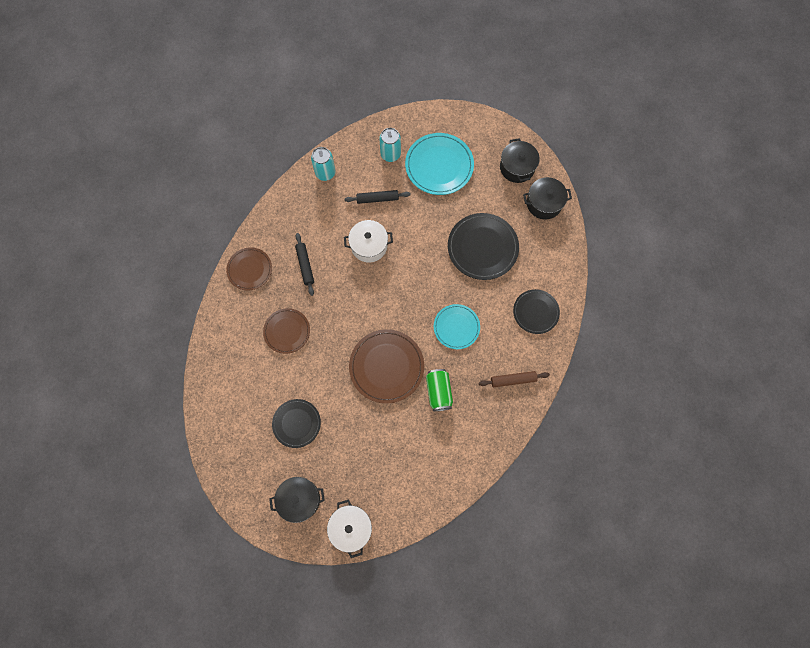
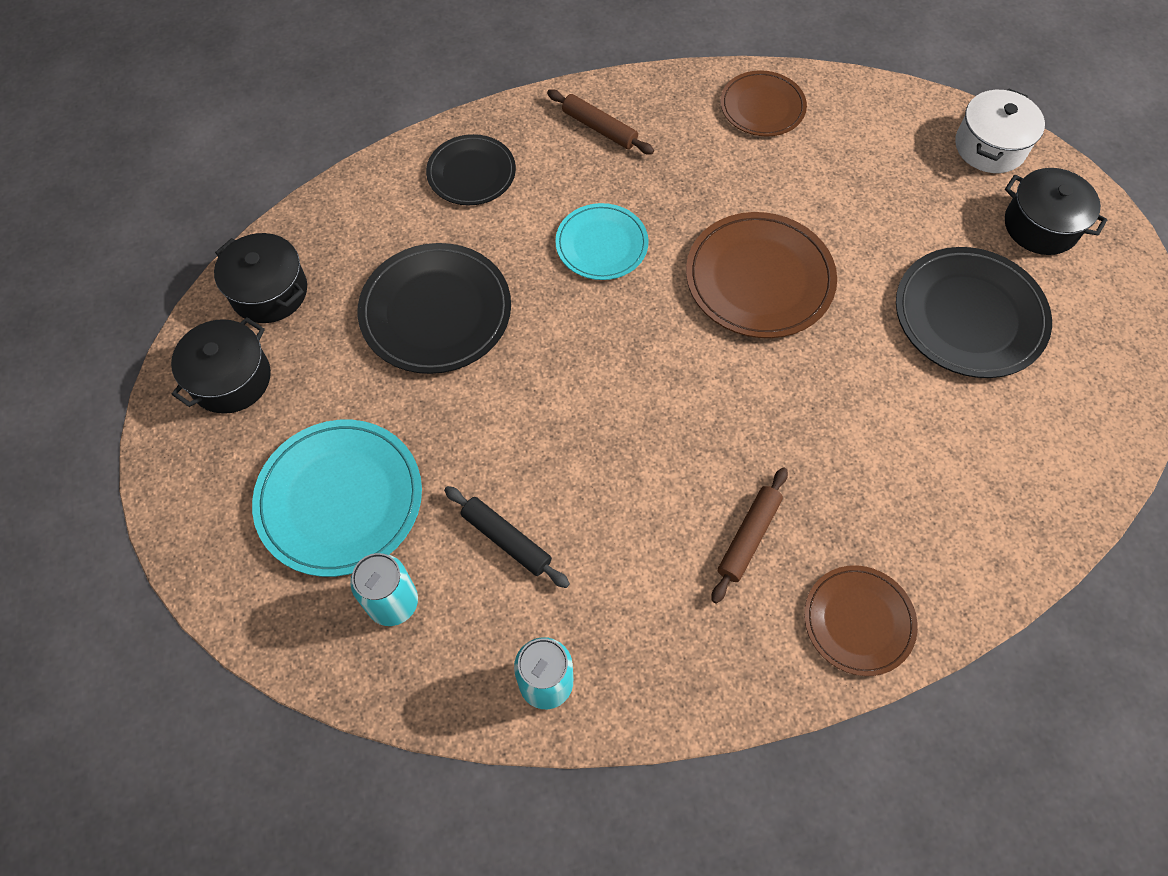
camera: 135 degrees left, 10 degrees down
brown plate [263,308,310,354] -> brown plate moved to [720,70,807,136]
black plate [272,399,321,448] -> black plate [896,247,1052,378], size x1.58
black rolling pin [295,233,314,296] -> brown rolling pin [712,468,788,604]
white pot [344,220,393,262] -> none
green can [426,369,453,411] -> none

